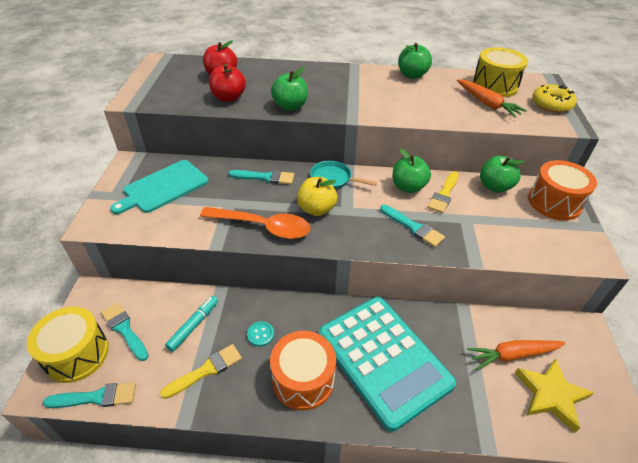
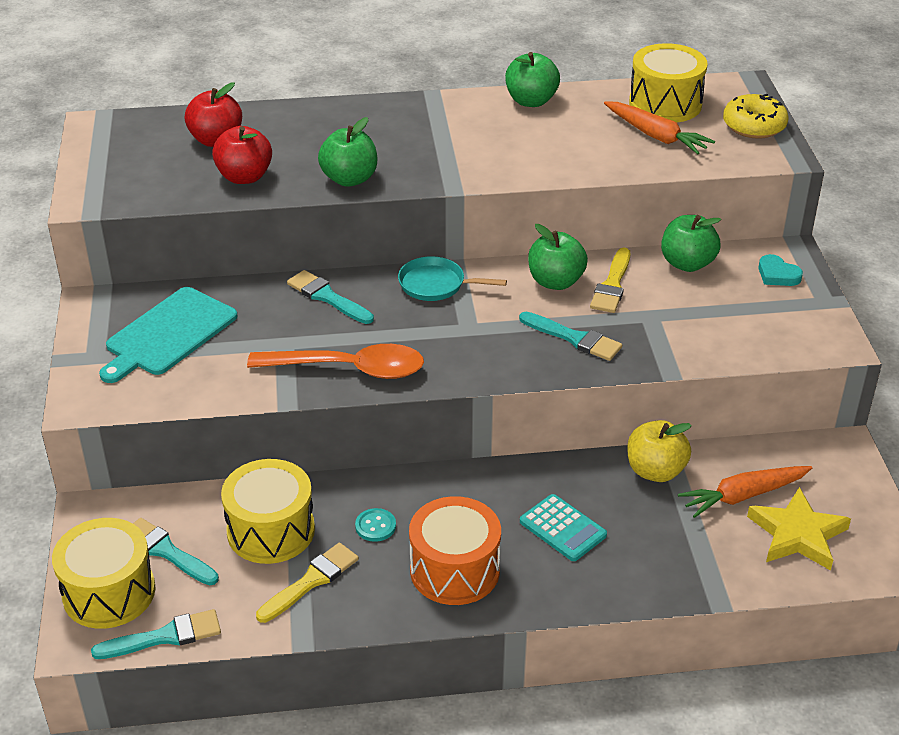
camera: 10 degrees left, 5 degrees down
turquoise marker [165,296,218,352] -> yellow drum [221,459,315,564]
turquoise brush [228,170,294,185] -> turquoise brush turned 135 degrees counterclockwise [287,270,374,324]
yellow apple [297,177,337,216] -> yellow apple moved to [628,420,692,482]
turquoise calculator [319,297,456,432] -> turquoise calculator [520,494,607,561], size x0.43
orange drum [528,160,597,220] -> turquoise heart [758,254,803,286]

